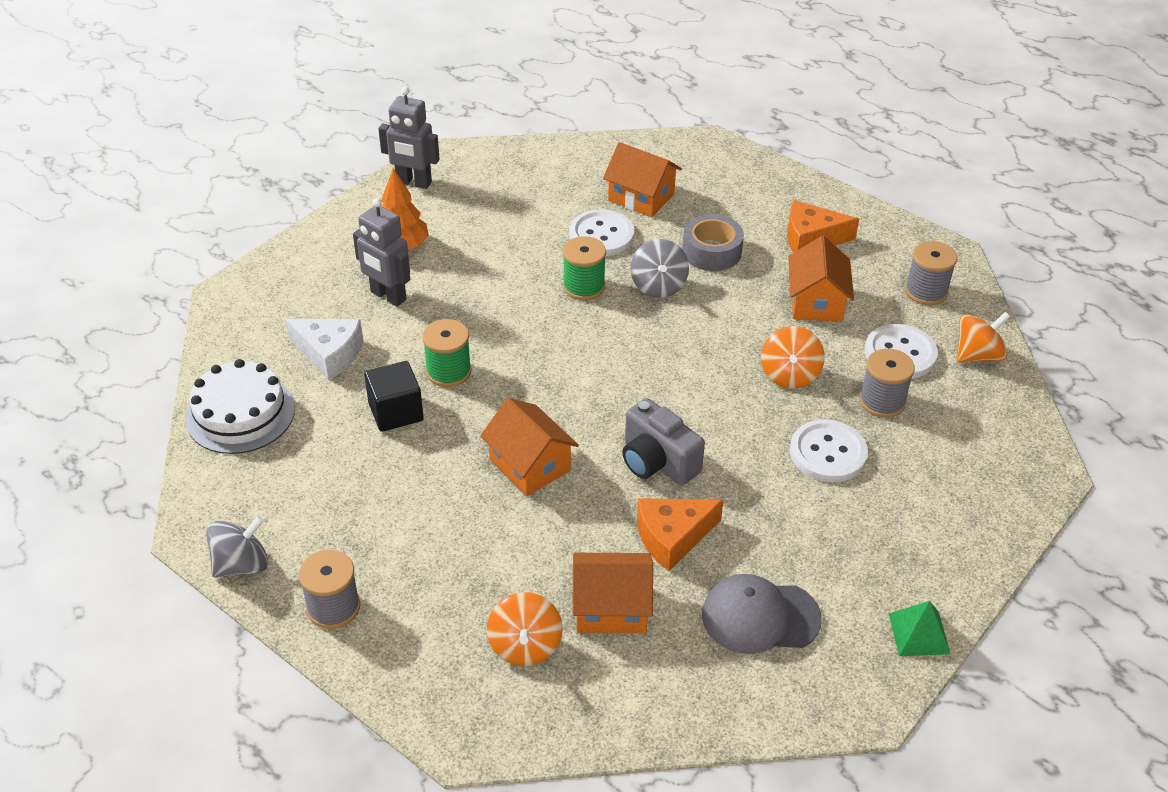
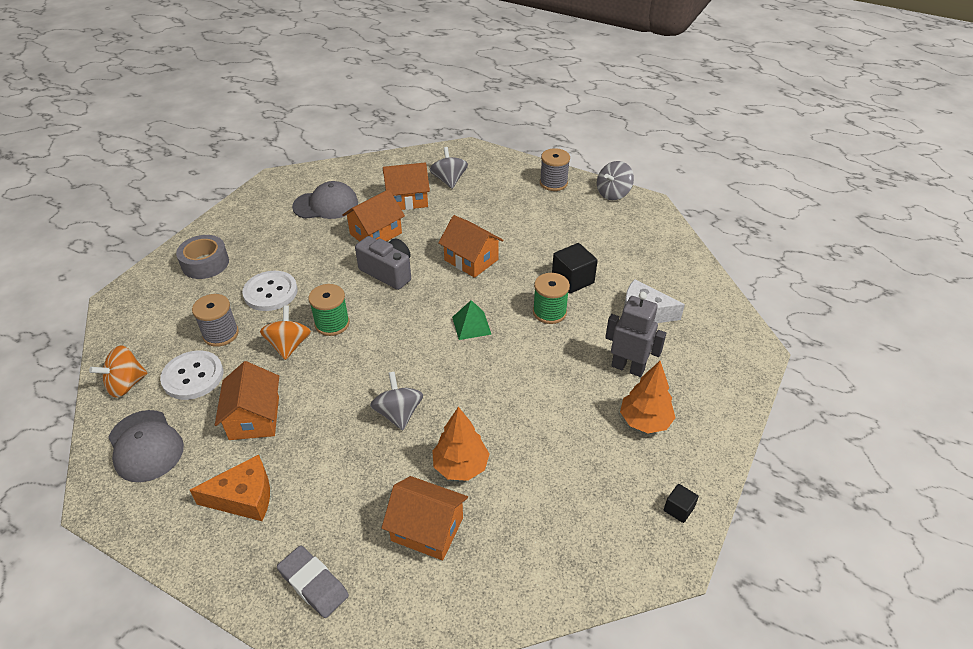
camera: 170 degrees right, 0 degrees up
white cake [186,359,295,454] -> none
grey robot [378,87,440,189] -> black cube [664,484,699,523]
orange spinning top [487,592,563,666] -> grey spinning top [430,147,468,189]
green spool [563,236,606,300] -> green spool moved to [308,284,350,336]
white button [569,209,634,256] -> orange tree [432,407,489,481]
orange cheese [637,498,724,571] -> orange house [342,189,405,242]
grey tape [682,214,744,271] -> grey tape moved to [176,235,229,279]
green pyramid [889,601,950,656] -> green pyramid moved to [452,300,492,340]
grey spool [905,241,957,305] -> grey cap [108,410,184,482]
none -> grey eraser [277,545,349,618]

